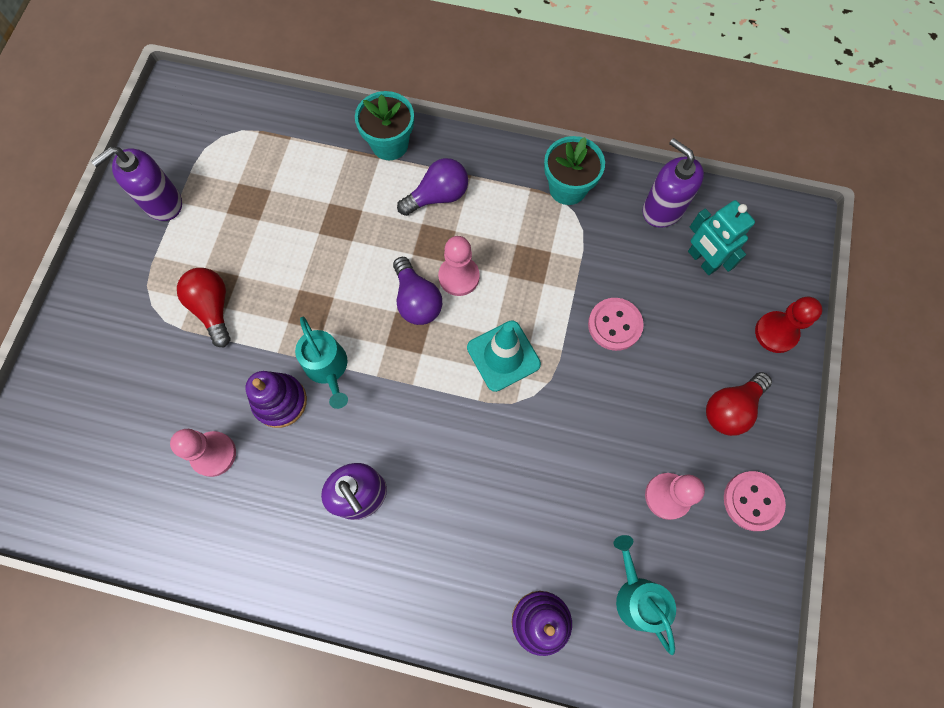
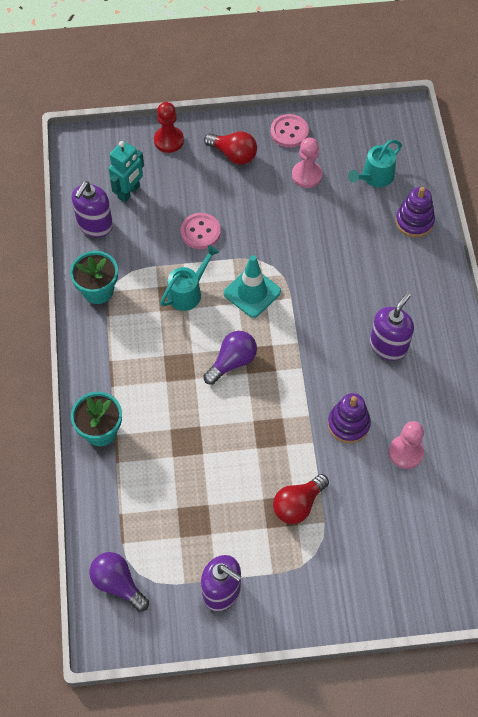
camera: 110 degrees left, 10 degrees down
turquoise watering can [295,317,348,409] -> turquoise watering can moved to [160,245,219,311]
purple light bulb [397,158,468,216] -> purple light bulb moved to [89,552,149,612]
pink pawn [438,236,480,296] -> none

